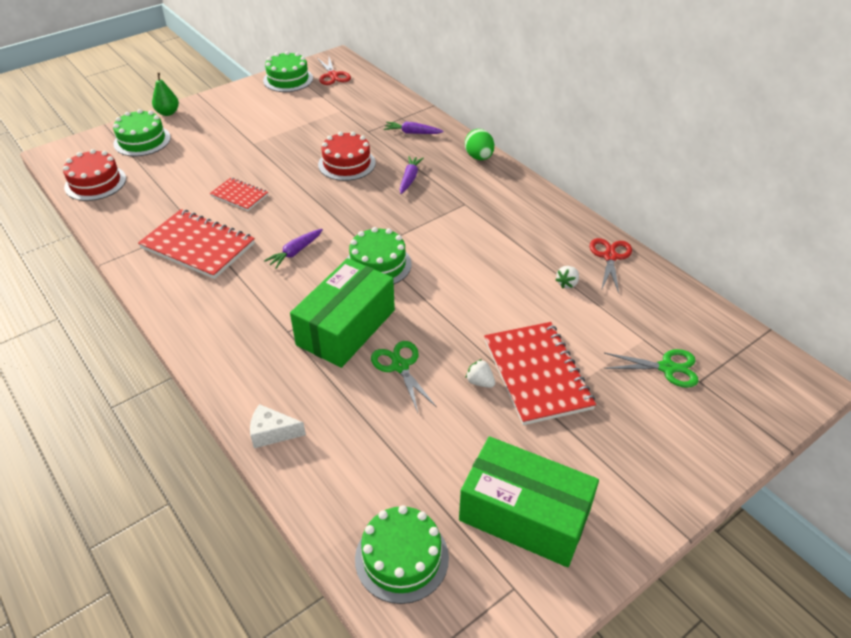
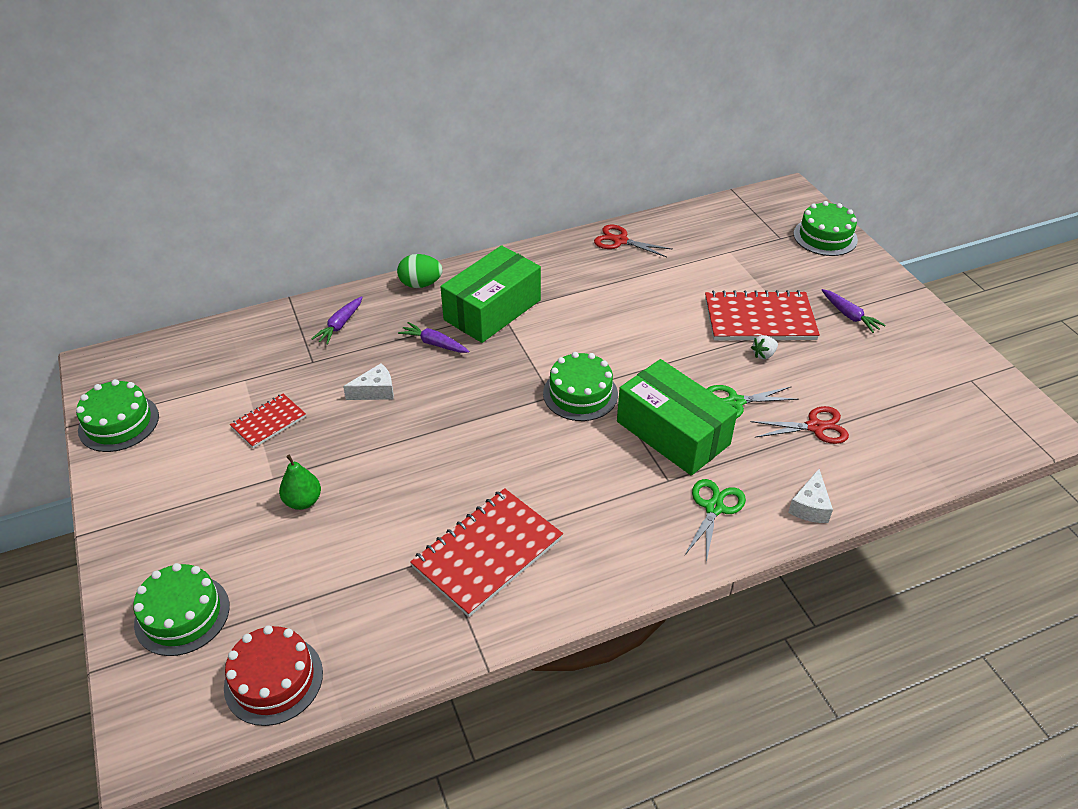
camera: 75 degrees left, 0 degrees up
green pear [152,73,179,116] -> green pear moved to [279,455,321,510]
red notebook [210,178,268,211] -> red notebook moved to [230,394,306,448]
purple carrot [264,229,323,269] -> purple carrot moved to [822,289,885,333]
red scissors [317,57,351,85] -> red scissors moved to [750,406,849,444]
red cake [318,132,376,181] -> white cheese [343,363,394,400]
green cake [355,505,449,604] -> green cake moved to [794,201,858,256]
green box [459,436,599,567] -> green box moved to [440,245,541,343]
white strawberry [555,266,579,289] -> none
green scissors [604,349,699,388] -> green scissors moved to [685,479,746,562]

